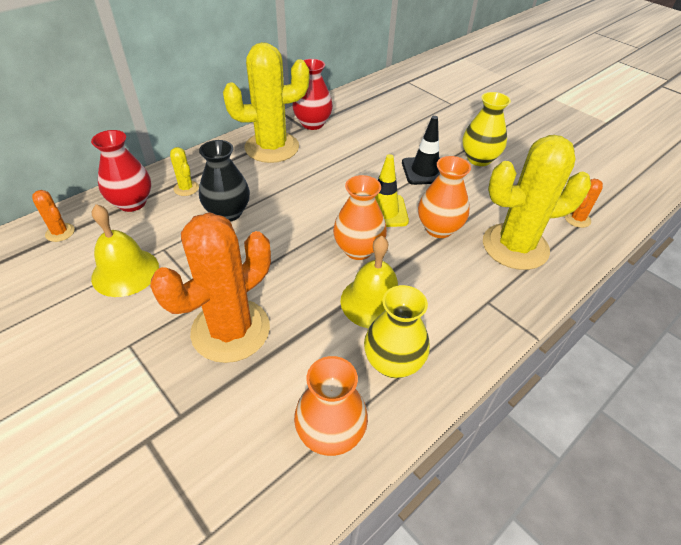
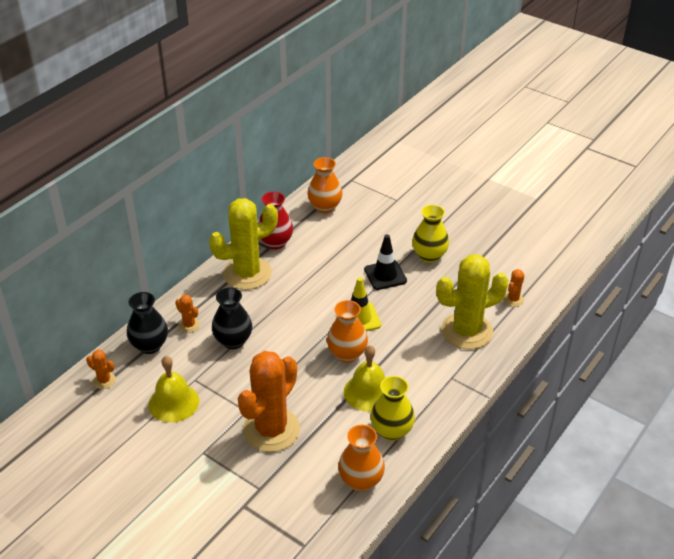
camera: 10 degrees left, 5 degrees down
red vase [91,130,151,212] -> black vase [127,292,168,354]
yellow cactus [170,147,199,196] -> orange cactus [175,294,200,333]
orange vase [418,156,471,238] -> orange vase moved to [307,157,342,213]

